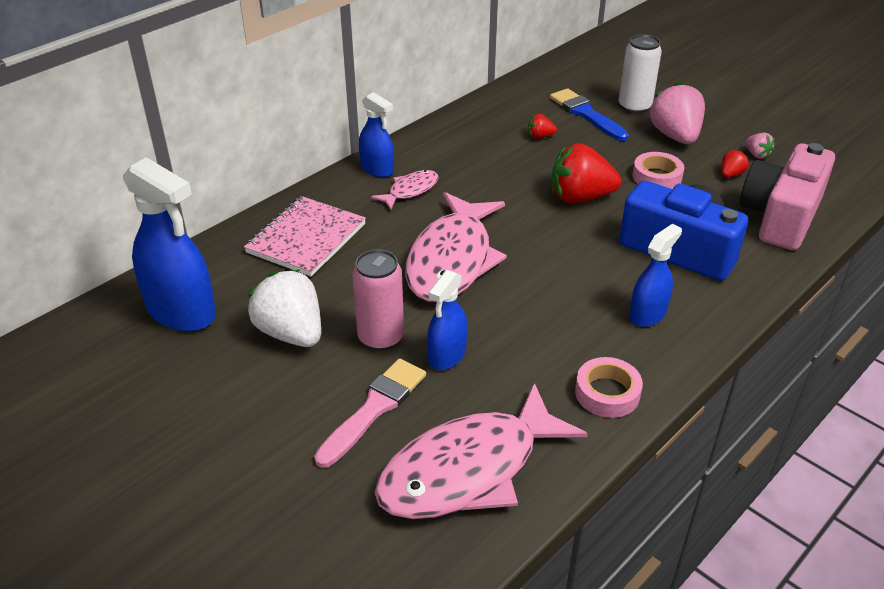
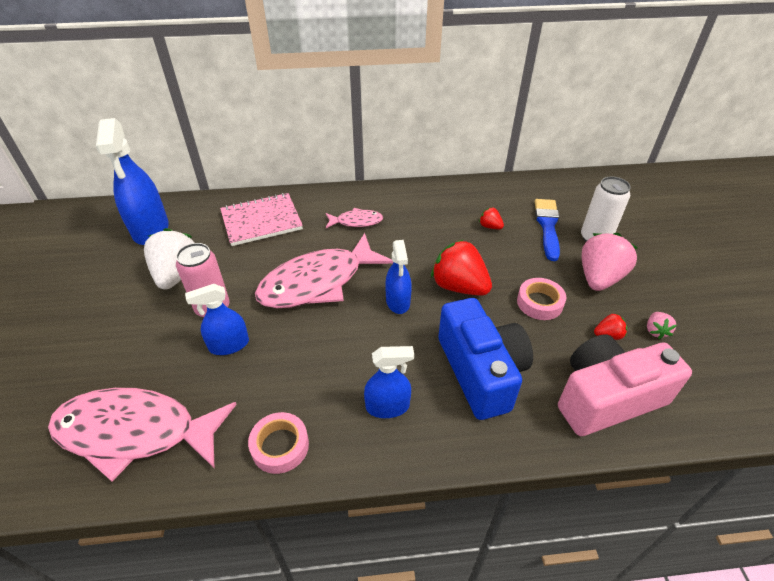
camera: 40 degrees right, 5 degrees up
pink brush [314,359,426,468] -> none
blue spray bottle [359,92,394,177] -> blue spray bottle moved to [385,240,412,314]

